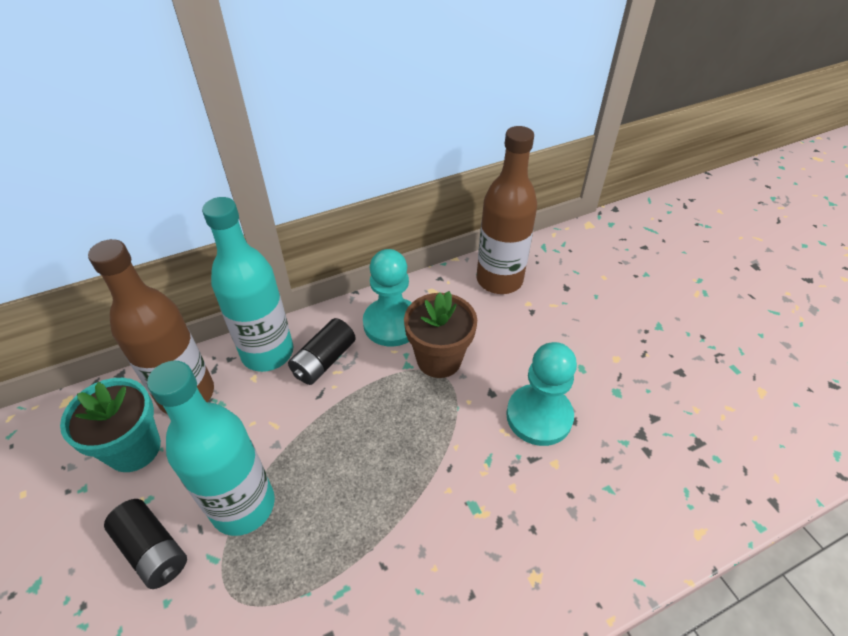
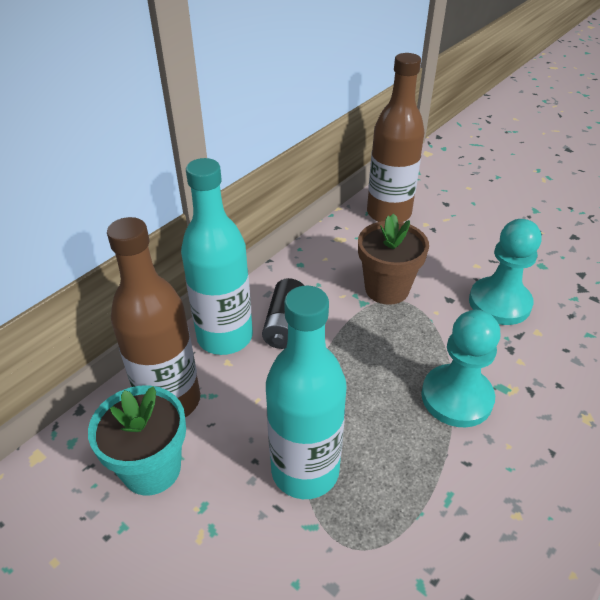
camera: 25 degrees left, 5 degrees down
black battery [104,499,187,589] -> none
turquoise pawn [363,249,412,347] -> turquoise pawn moved to [421,310,501,428]

